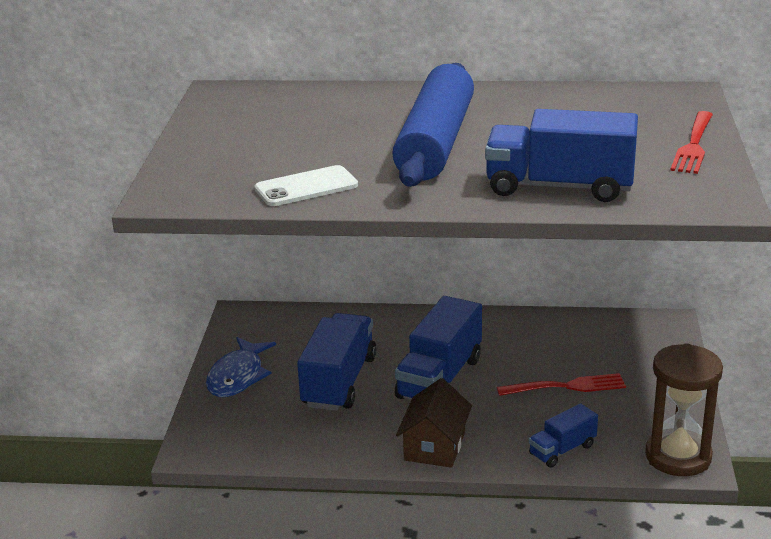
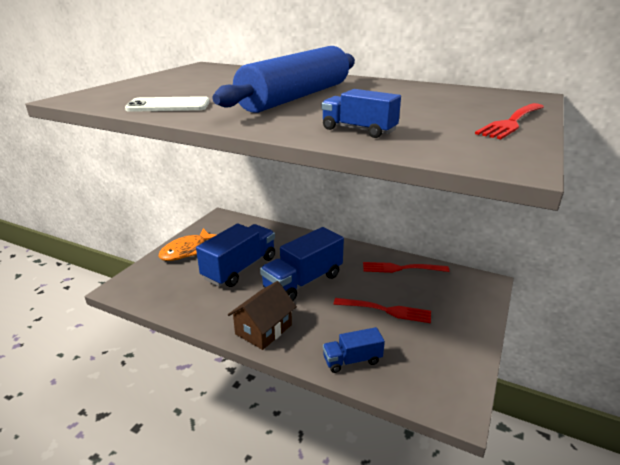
camera: 20 degrees right, 0 degrees up
blue fish [206,337,276,397] -> orange fish [158,228,216,261]
blue truck [485,109,638,202] -> blue truck [321,89,401,138], size x0.54
brown hourglass [645,343,723,476] -> none
none -> red fork [363,262,450,273]

